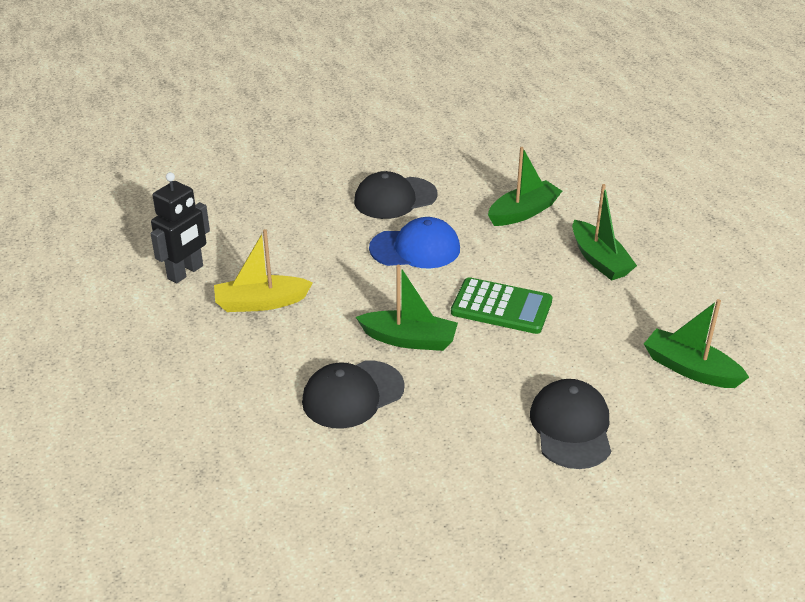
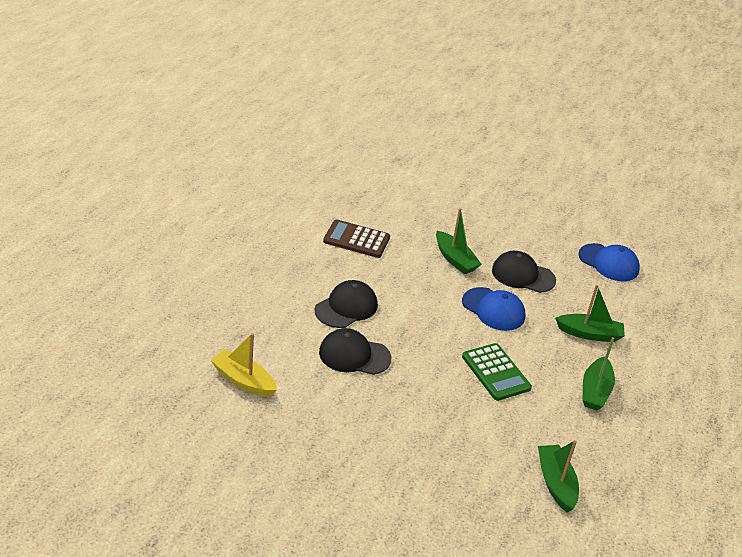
camera: 40 degrees right, 0 degrees up
black robot [151,172,210,283] -> brown calculator [323,220,390,258]
yellow boat [214,229,313,312] -> yellow boat moved to [211,333,277,397]
green boat [356,265,458,351] -> green boat moved to [436,208,482,274]
black cap [530,379,611,469] -> black cap moved to [315,280,378,328]
none -> blue cap [578,243,640,281]

